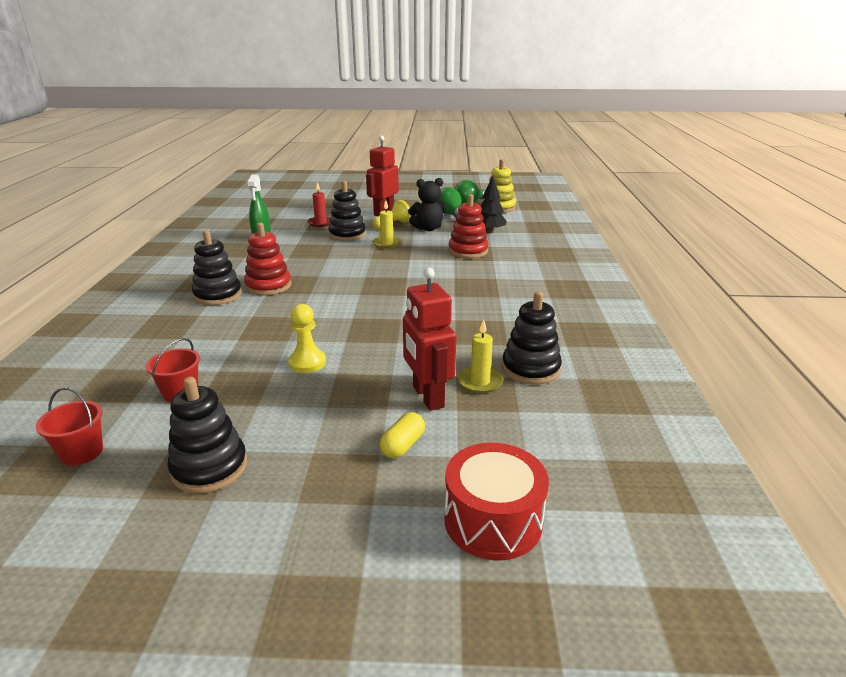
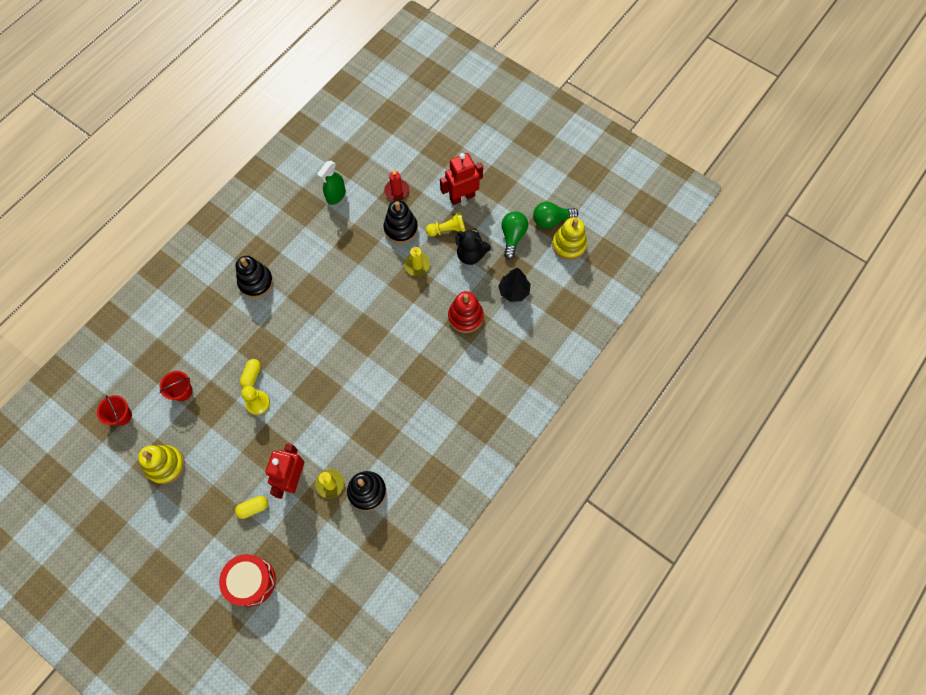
camera: 35 degrees right, 40 degrees up
black stacking toy [168,377,247,494] -> yellow stacking toy [138,445,185,484]
red stacking toy [244,222,291,296] -> none
none -> yellow capsule [240,359,261,388]

